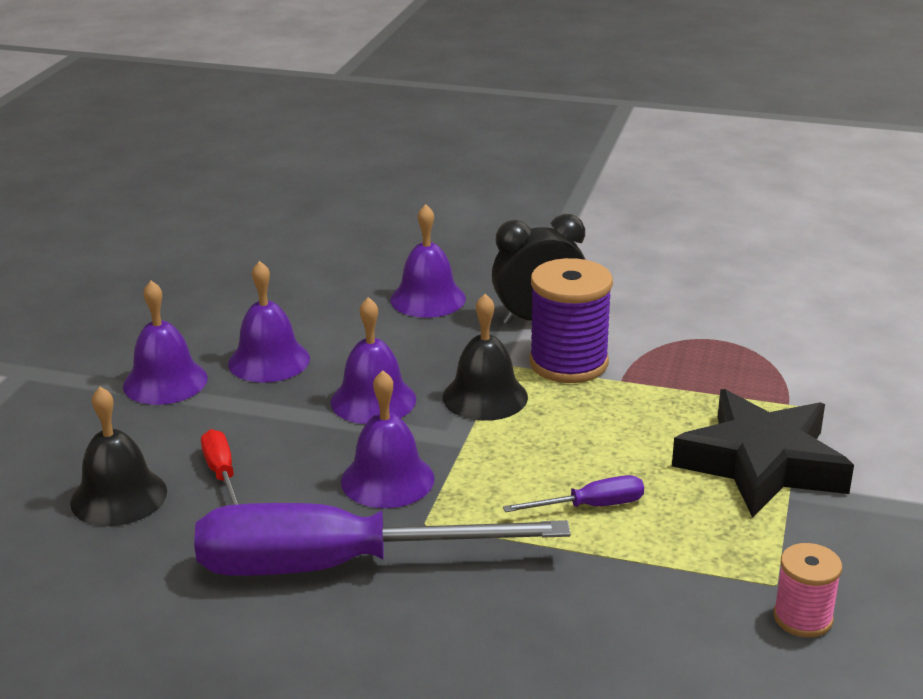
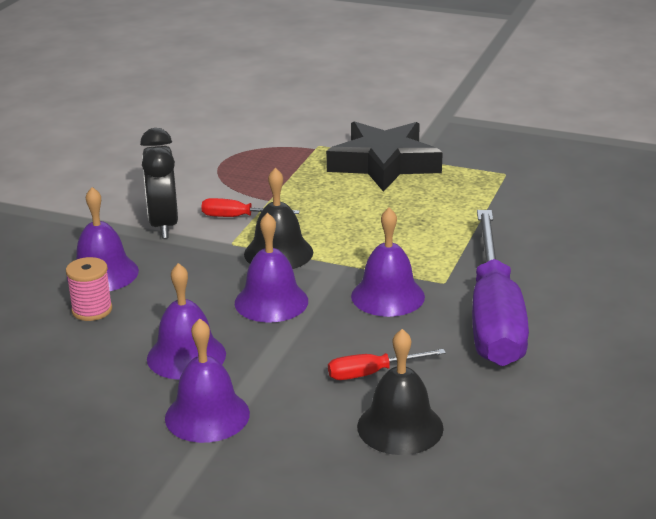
camera: 85 degrees left, 0 degrees up
purple screwdriver [503,475,644,512] -> none
purple spool [529,258,613,383] -> red screwdriver [201,198,300,217]
pink spool [773,543,842,637] -> pink spool moved to [66,257,112,321]

